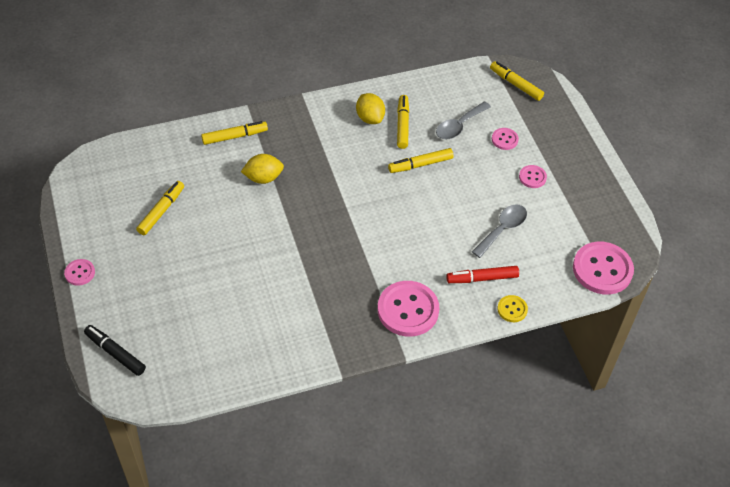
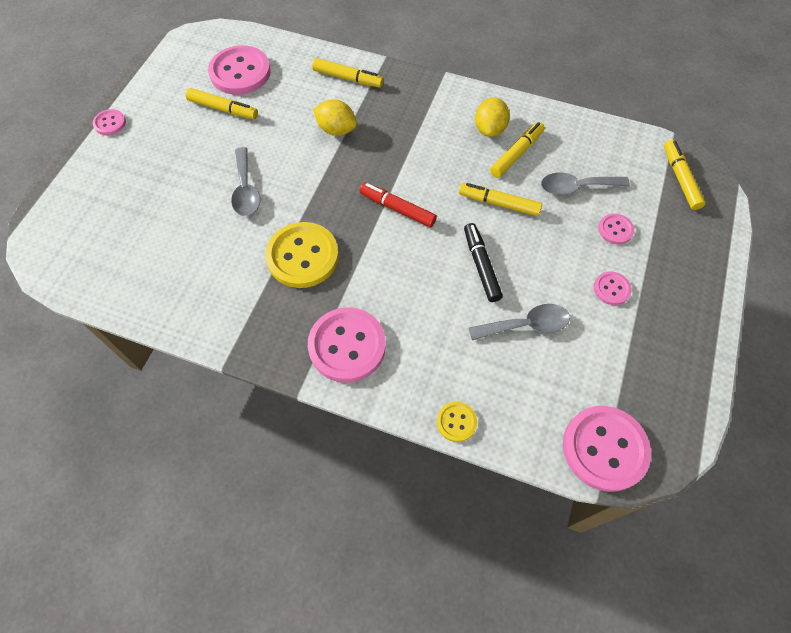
camera: 40 degrees right, 10 degrees up
black marker [84,325,146,376] -> black marker moved to [464,223,503,302]
yellow marker [136,181,184,235] -> yellow marker turned 45 degrees clockwise [186,88,258,119]
red marker [446,266,519,283] -> red marker moved to [359,183,437,227]
none -> pink button [208,45,271,95]
none -> grey spoon [231,147,260,216]
none -> yellow button [265,222,339,288]

